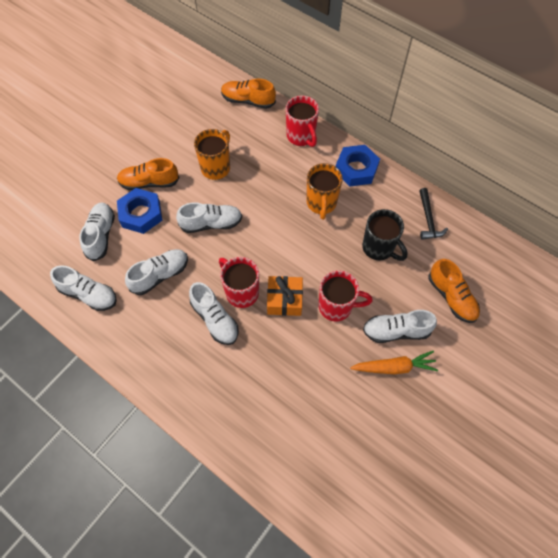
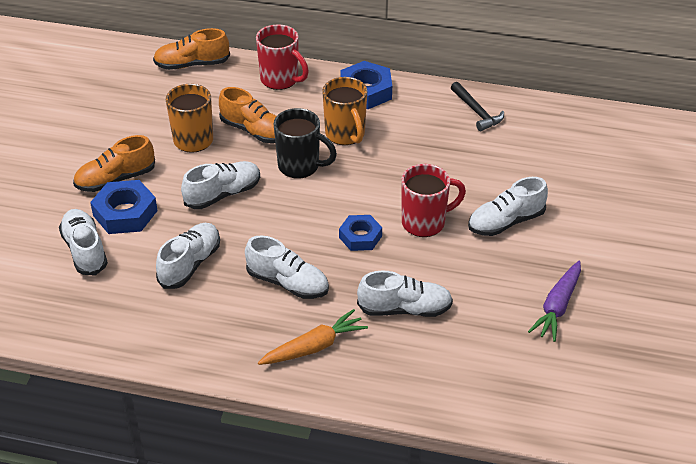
camera: 25 degrees left, 20 degrees down
white shoe [50,265,117,311] -> white shoe moved to [357,270,453,317]
red mug [219,257,259,308] -> none
orange gift [267,276,303,316] -> blue nut [339,215,382,251]
orange carrot [350,351,438,374] -> orange carrot moved to [258,309,368,365]
black mug [362,209,408,261] -> black mug moved to [274,108,337,179]
orange shoe [428,259,480,323] -> orange shoe moved to [219,87,276,143]
none -> purple carrot [528,261,581,342]

